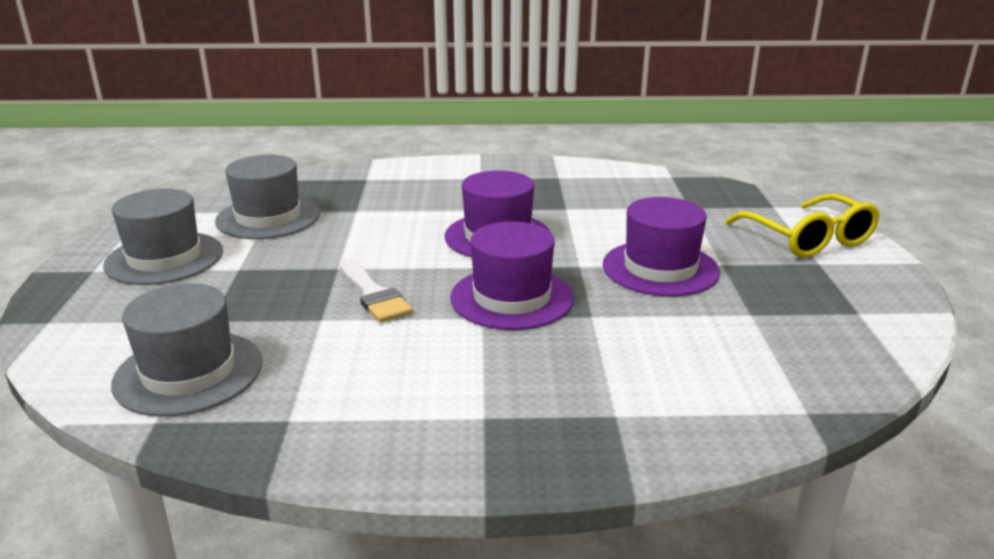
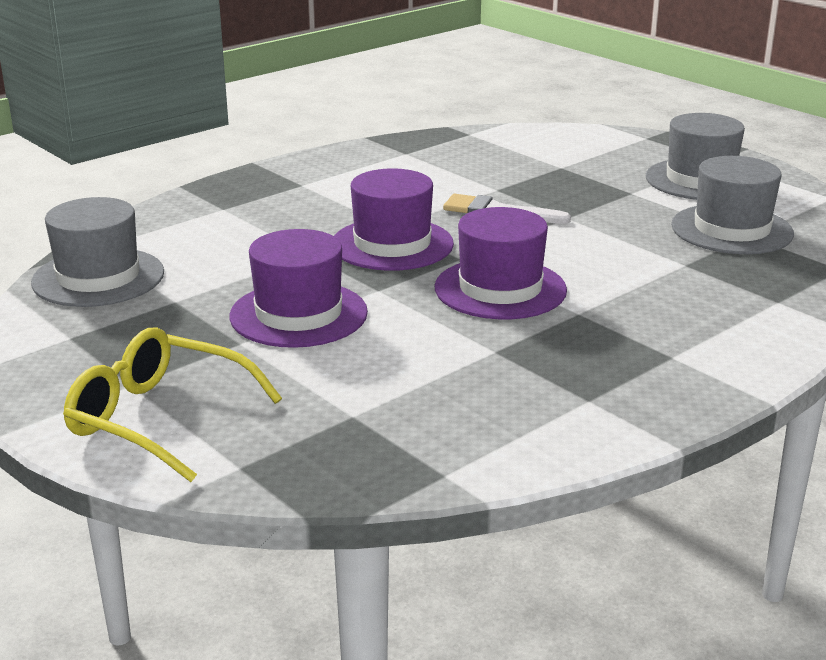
camera: 140 degrees right, 0 degrees up
grey hat [111,283,262,416] -> grey hat moved to [31,197,164,307]

